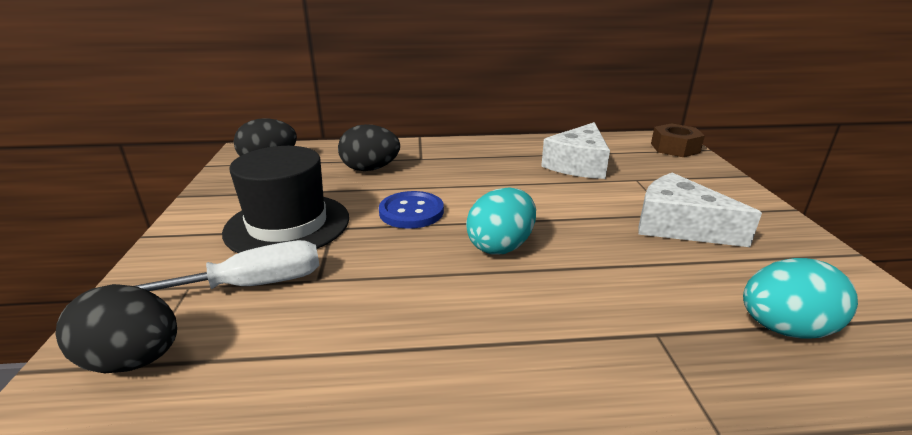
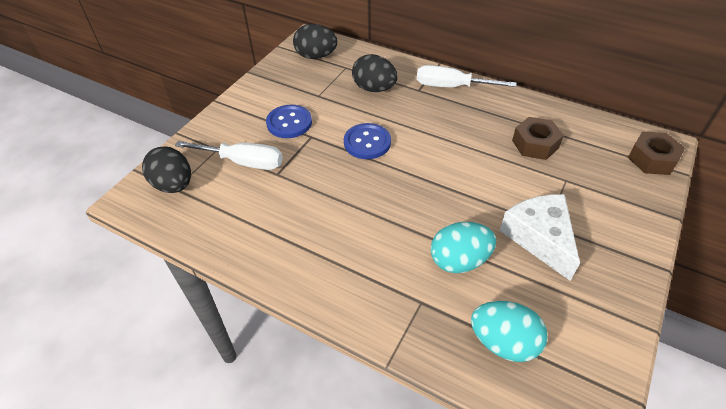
camera: 35 degrees right, 20 degrees up
black hat [222,146,349,253] -> blue button [266,105,312,138]
turquoise egg [466,187,536,255] -> turquoise egg moved to [431,222,496,273]
white cheese [541,122,610,179] -> brown nut [512,117,564,160]
none -> white screwdriver [417,65,517,87]

